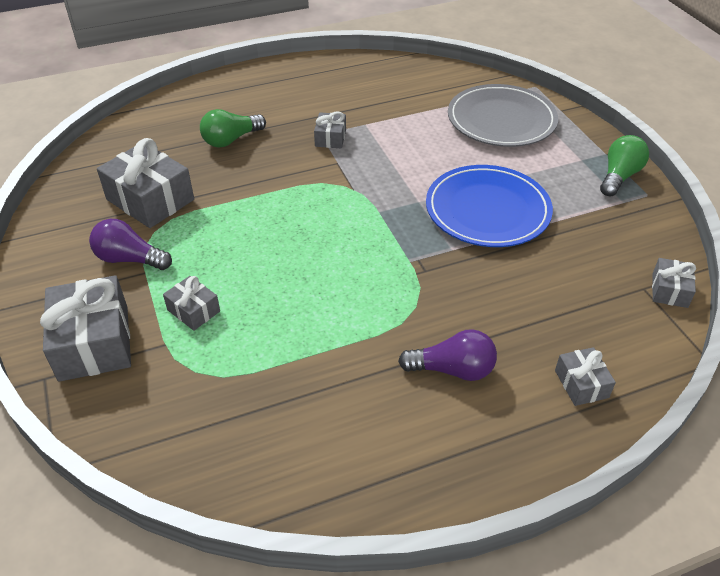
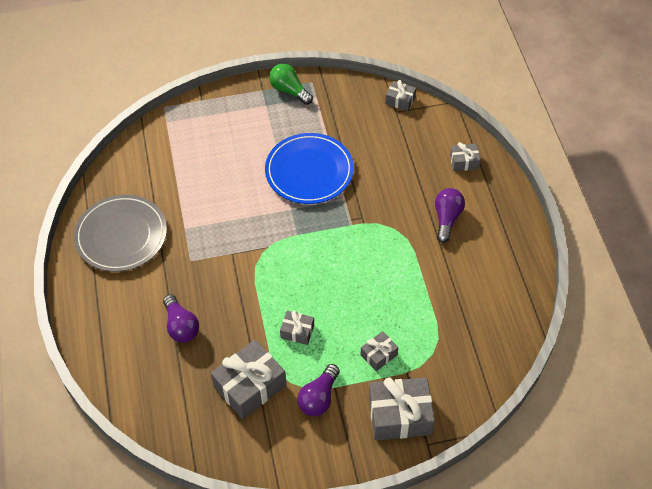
camera: 80 degrees left, 10 degrees up
green light bulb [200,109,266,148] -> purple light bulb [163,294,199,343]
grey gift [314,111,346,148] -> grey gift moved to [280,310,314,345]
grey plate [448,84,558,147] -> grey plate moved to [74,195,167,272]

